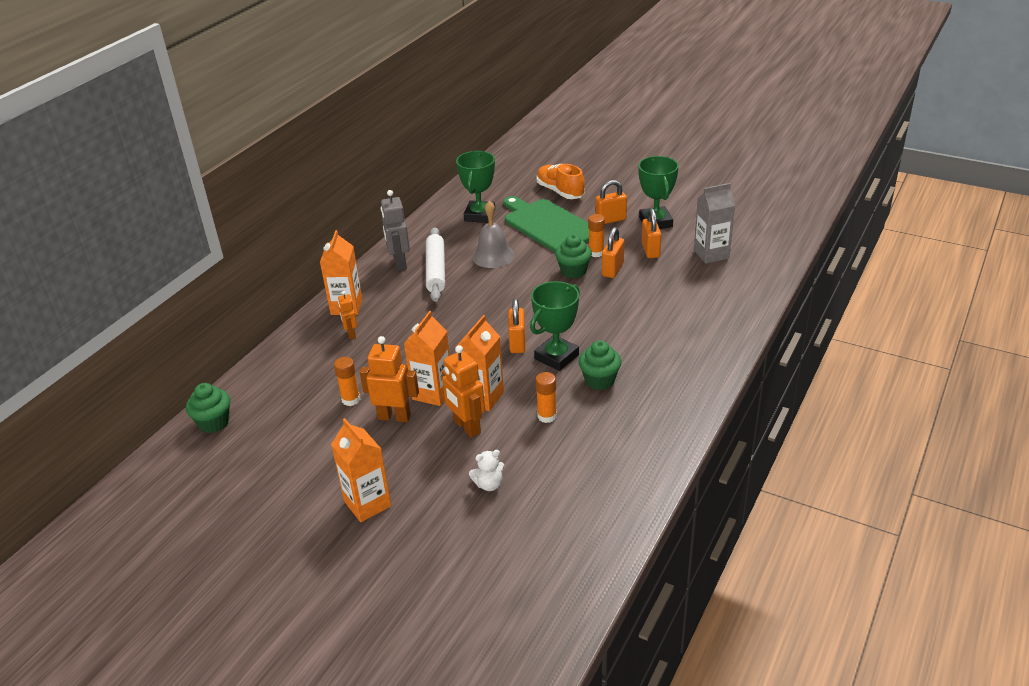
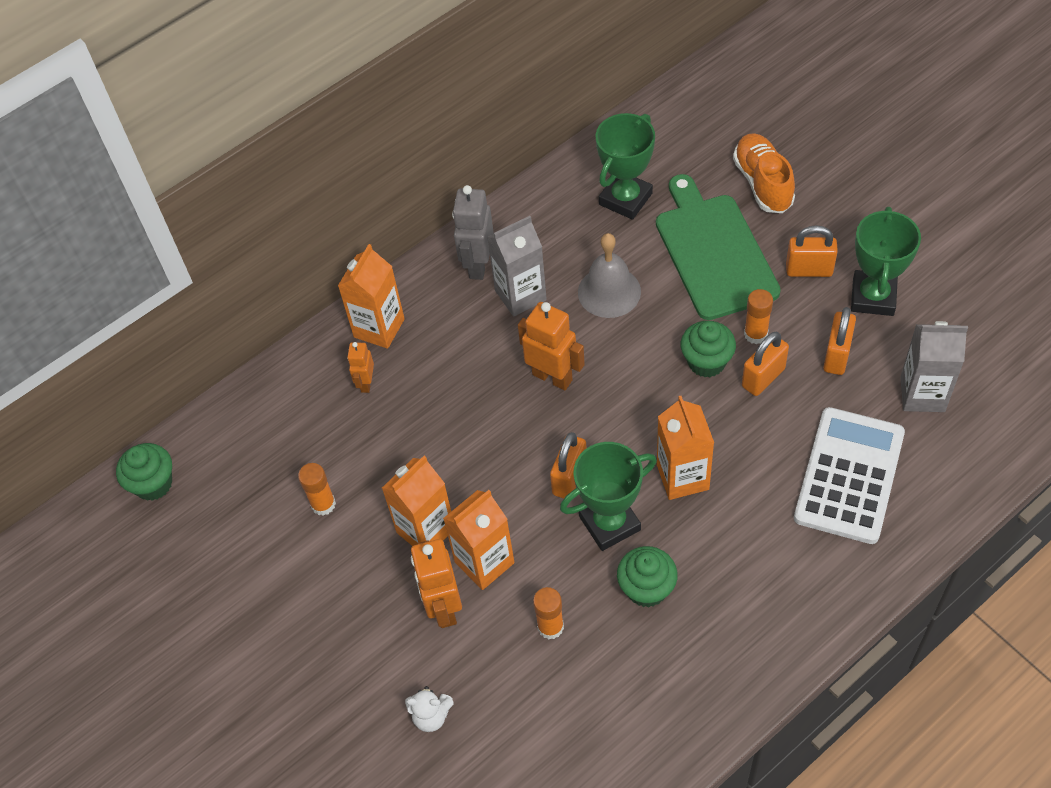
camera: 25 degrees right, 20 degrees up
orange carton [331,418,392,522] -> orange carton moved to [657,396,714,500]
orange robot [360,336,419,422] -> orange robot moved to [518,302,585,391]
white rolling pin [426,227,445,302] -> grey carton [487,216,547,317]
none -> white calculator [794,407,905,544]

